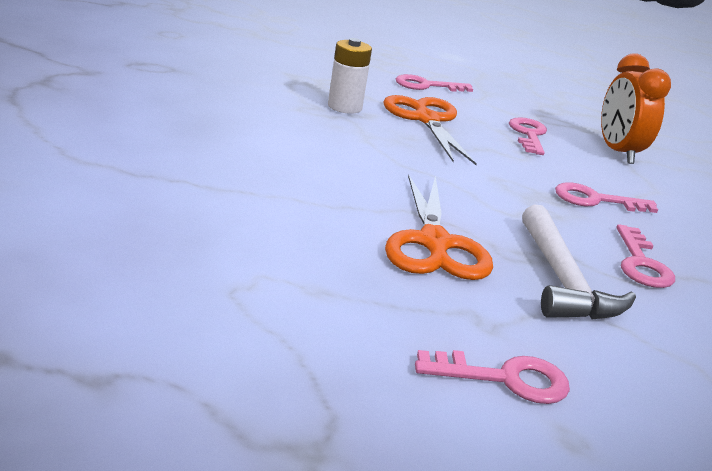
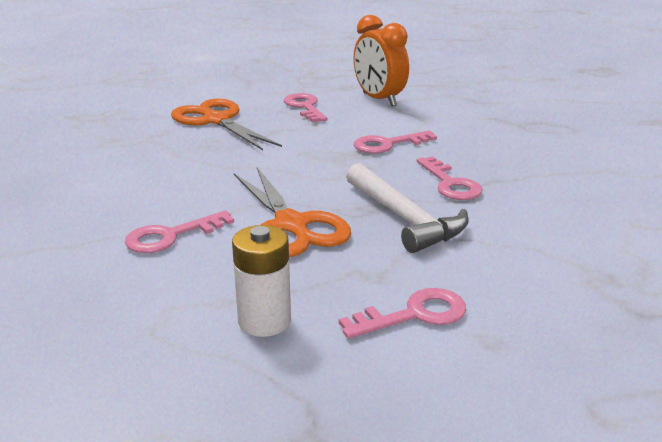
camera: 20 degrees left, 0 degrees up
white battery [328,38,372,114] -> white battery moved to [232,225,291,337]
pink key [396,74,473,92] -> pink key moved to [125,210,234,253]

